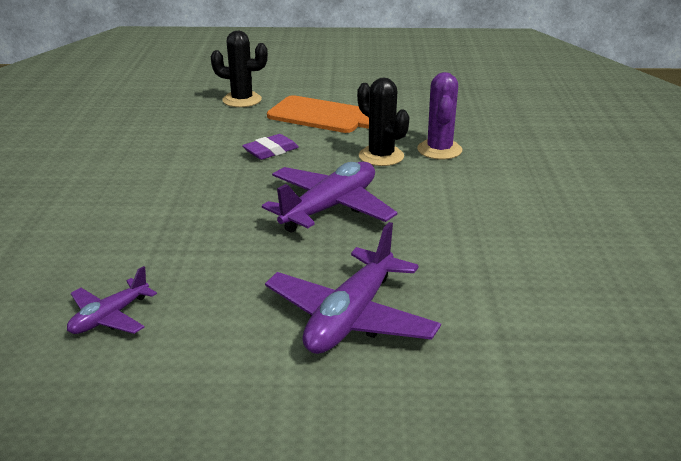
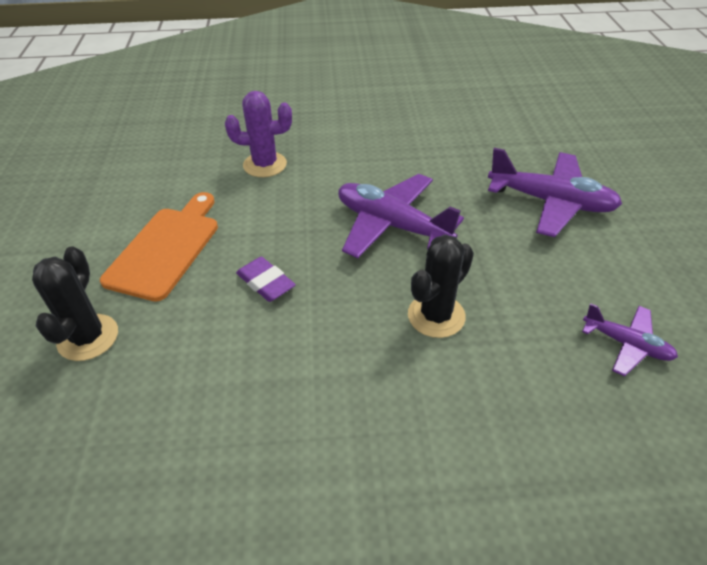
camera: 95 degrees left, 15 degrees up
black cactus [357,78,409,166] -> black cactus moved to [408,234,474,338]

